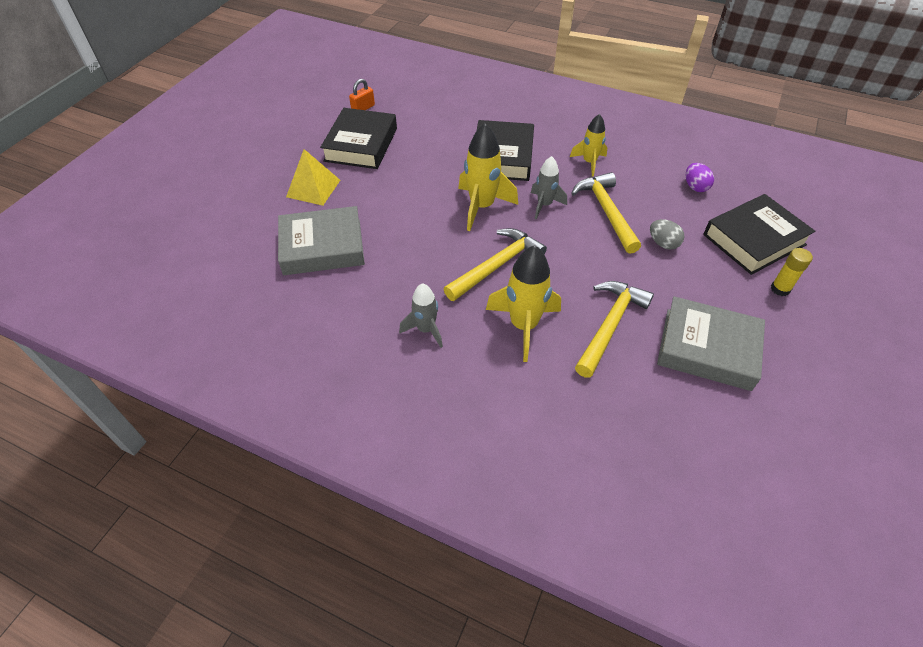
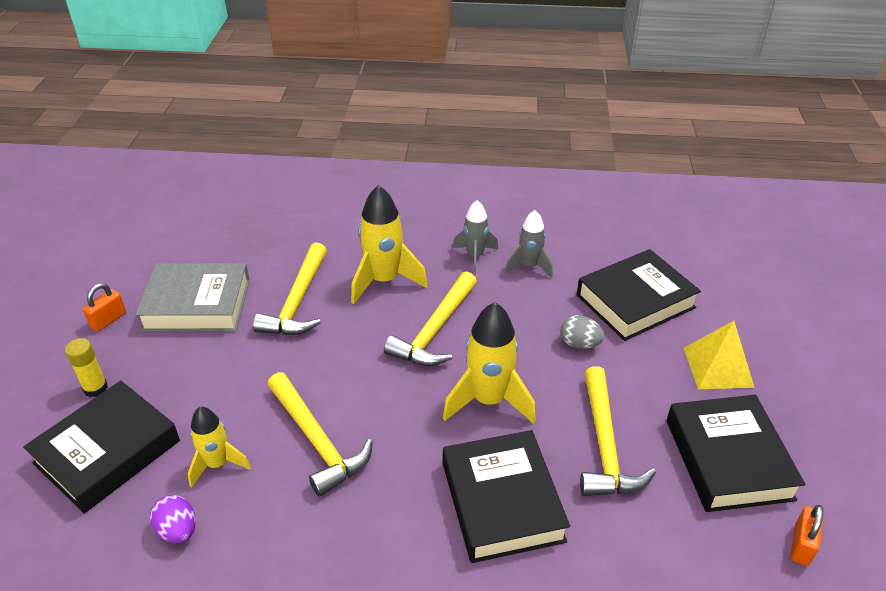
camera: 160 degrees right, 10 degrees down
grey book [278,206,365,275] -> black book [577,249,701,341]
grey rocket [531,156,567,219] -> grey rocket moved to [505,210,553,278]
yellow rocket [570,114,607,177] -> yellow rocket moved to [188,407,251,488]
grey egg [650,219,685,250] -> grey egg moved to [560,315,605,349]
none -> orange padlock [83,283,126,332]
none -> yellow hammer [580,366,656,496]

